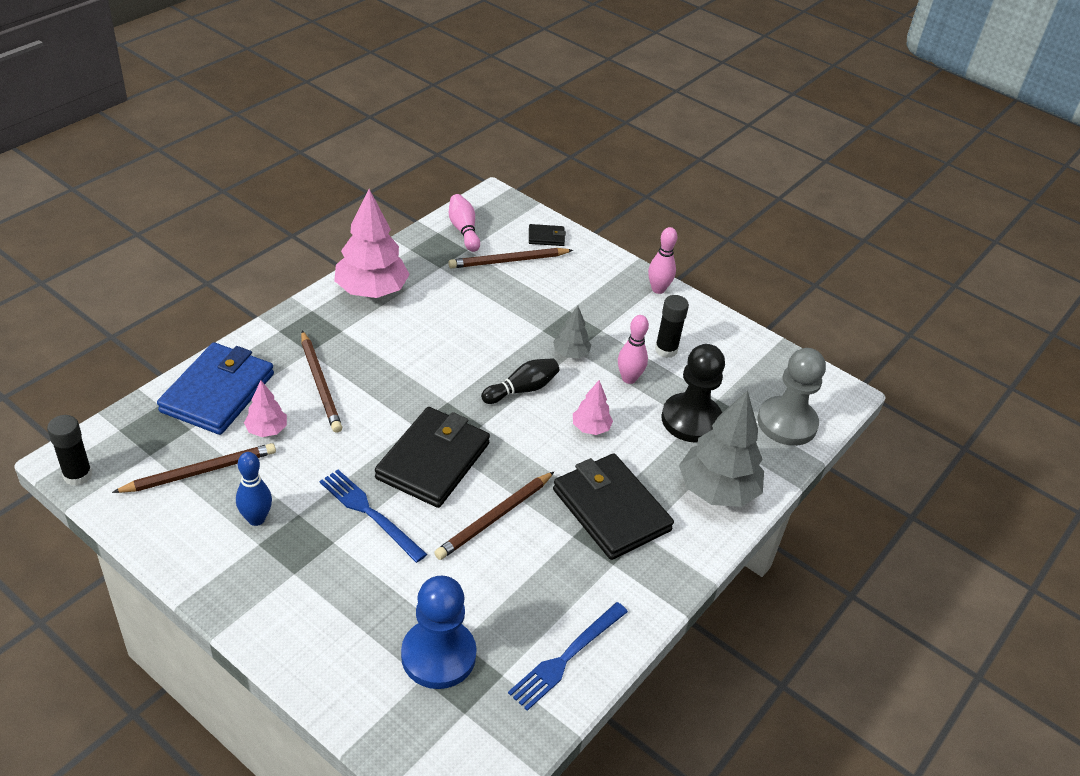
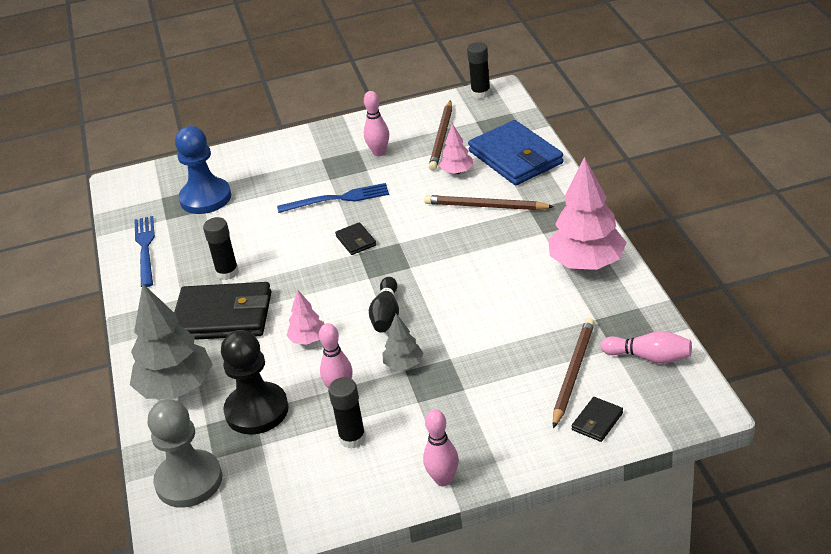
camera: 135 degrees right, 5 degrees down
blue bowling pin [236,452,272,526] -> pink bowling pin [364,91,389,156]
black wallet [375,407,490,508] -> black wallet [335,222,376,255], size x0.44
brown pencil [434,472,554,560] -> none
none -> black glue stick [203,217,239,280]

